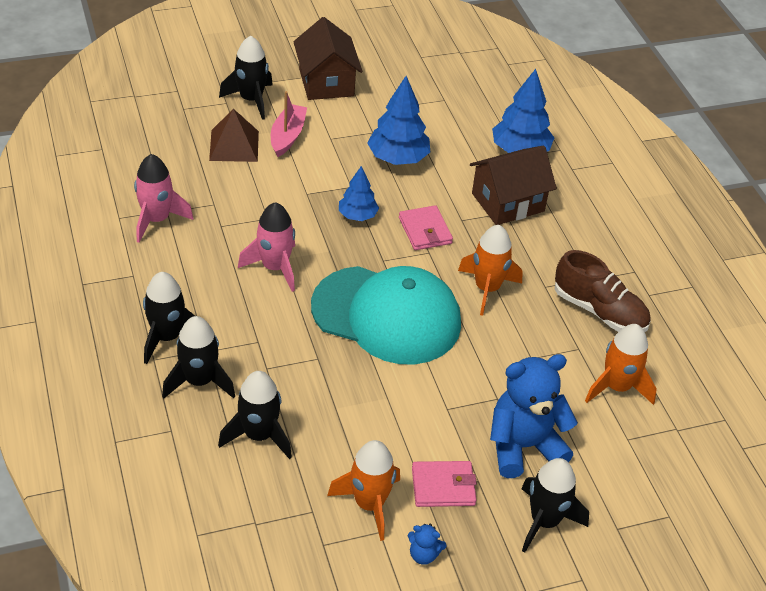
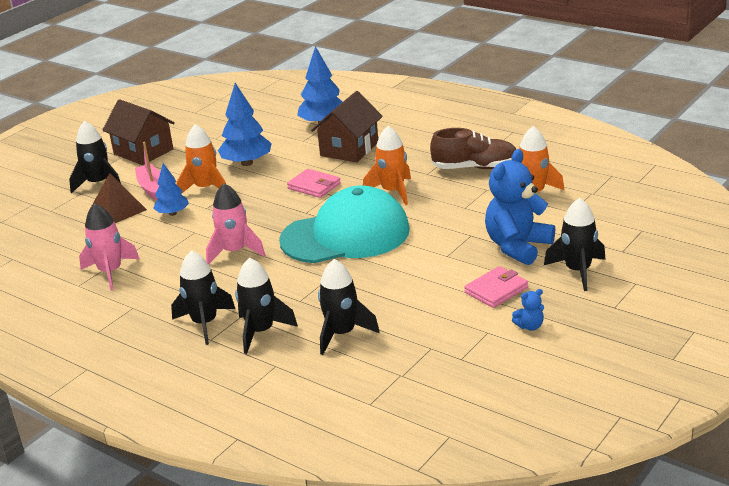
camera: 30 degrees left, 15 degrees down
orange rocket [327,440,400,541] -> orange rocket moved to [176,124,226,193]
blue tree [339,166,379,221] -> blue tree moved to [153,163,189,216]

